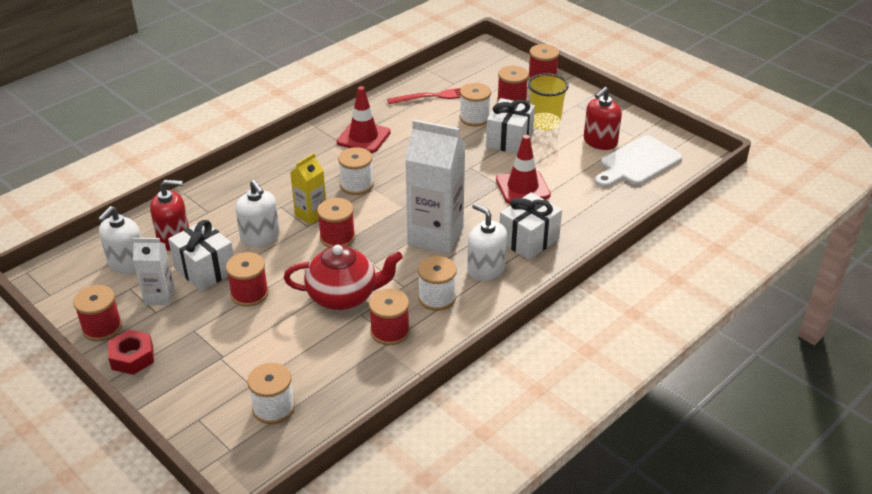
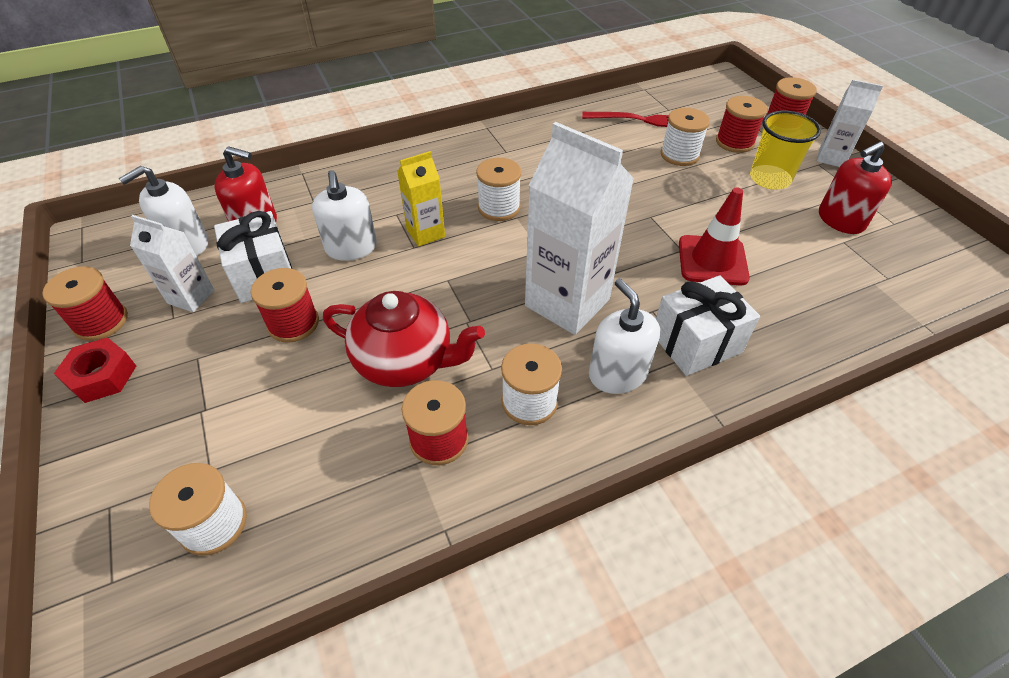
camera: 20 degrees right, 10 degrees up
red spool [317,198,355,247] -> none
red traffic cone [336,86,391,153] -> none
white gift [486,98,535,154] -> none
white cutting board [595,135,683,188] -> none
none -> white carton [817,79,883,167]

